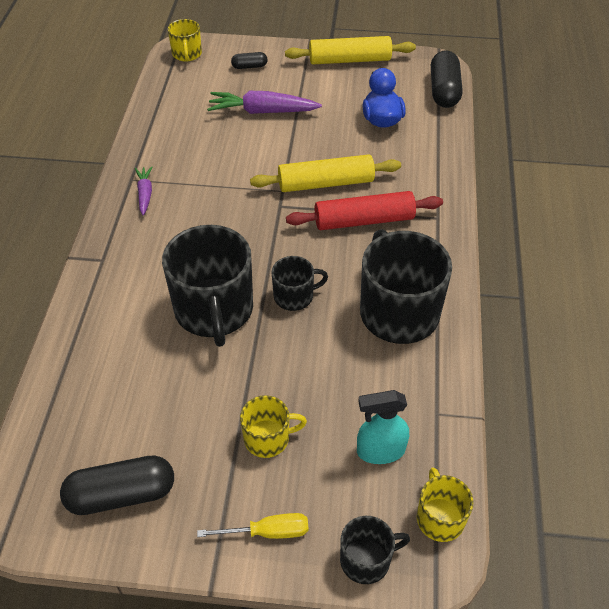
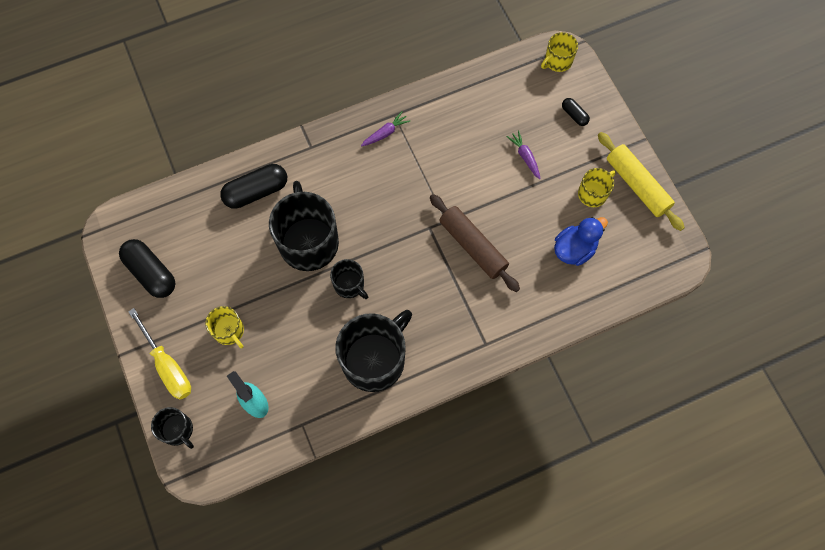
camera: 60 degrees right, 20 degrees up
black mug [162,225,253,347] -> black mug turned 120 degrees clockwise [269,181,339,271]
yellow screwdriver [197,513,308,539] -> yellow screwdriver [128,308,191,400], size x1.51
purple carrot [207,91,322,114] -> purple carrot [506,130,541,179], size x0.56
yellow rolling pin [250,154,401,192] -> brown rolling pin [430,194,520,292]
red rolling pin [286,191,443,230] -> none
yellow mug [417,467,473,542] -> yellow mug moved to [578,168,616,207]
black capsule [431,50,462,108] -> black capsule moved to [220,164,287,209]

